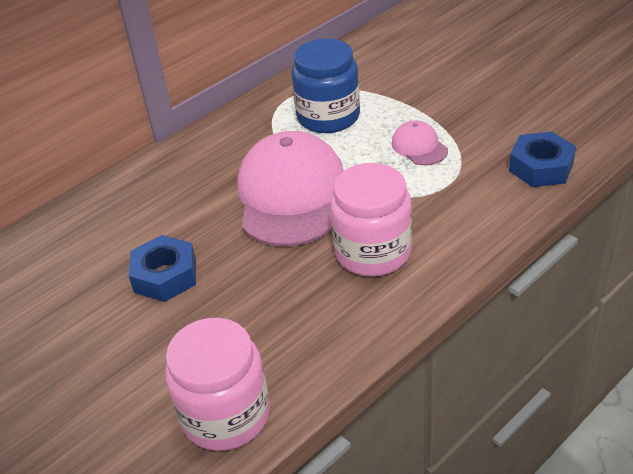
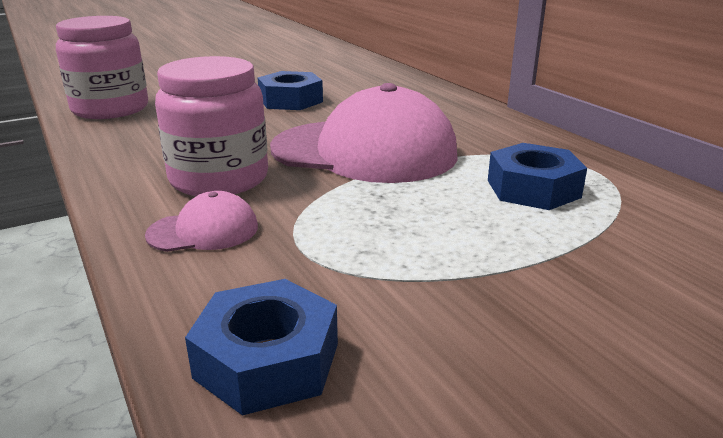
camera: 100 degrees right, 15 degrees down
blue jar [292,38,360,133] -> blue nut [488,143,587,210]
pink cap [392,121,448,165] -> pink cap moved to [145,191,258,252]

